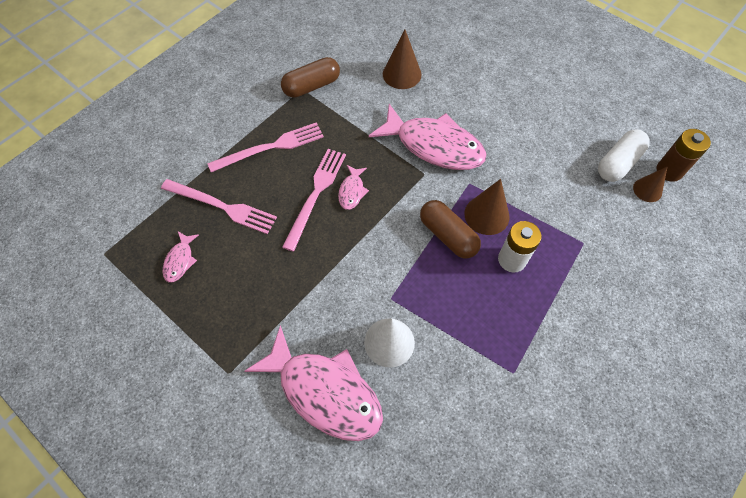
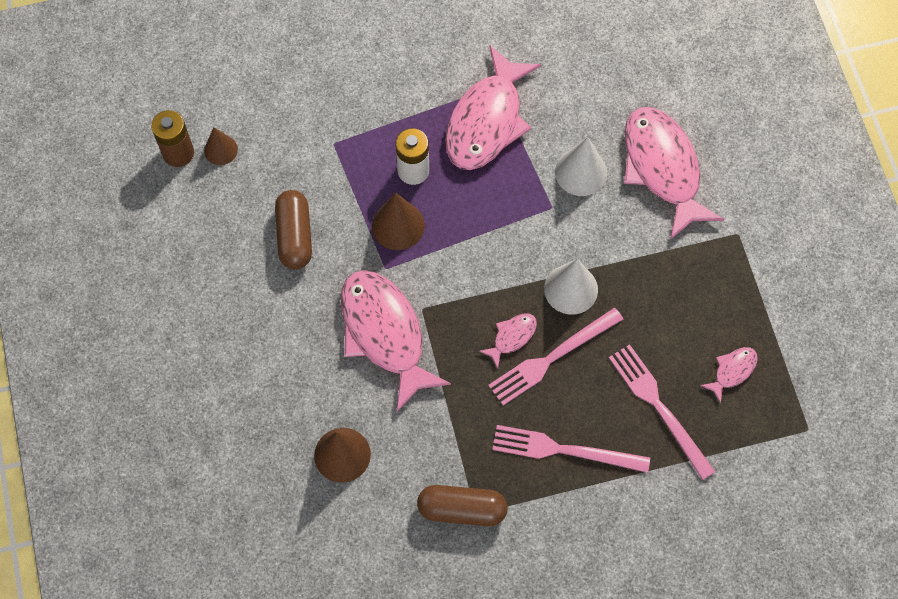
camera: 145 degrees left, 5 degrees up
brown capsule [420,200,481,259] -> brown capsule moved to [275,190,312,270]
white capsule [598,129,650,182] -> none
none -> pink fish [445,45,541,170]
none -> white cone [544,259,598,315]

